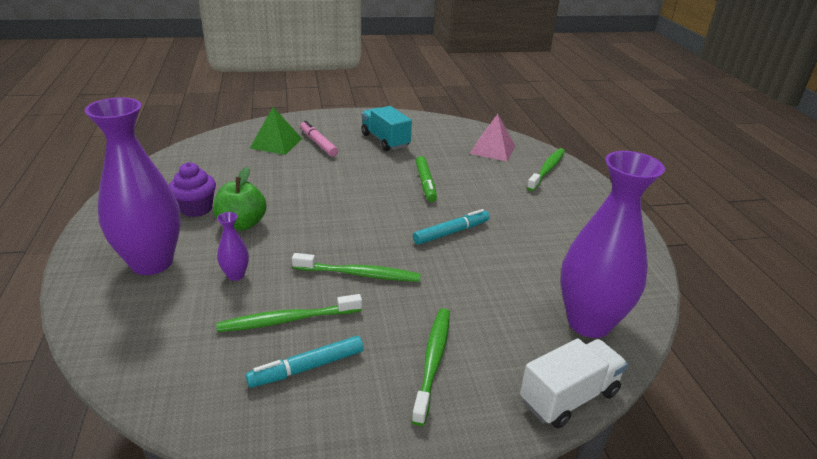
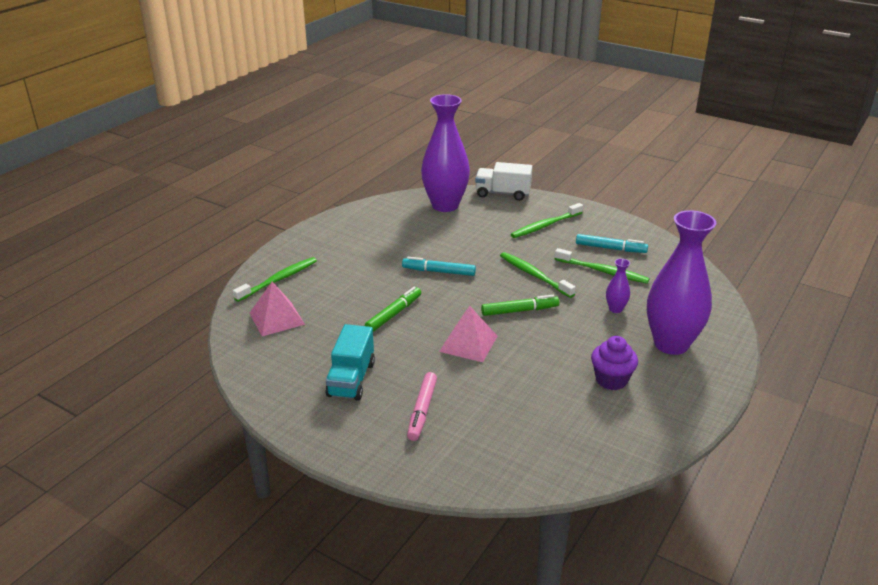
camera: 135 degrees left, 0 degrees up
green apple [213,167,267,231] -> none
green pyramid [250,107,302,155] -> none
green toothbrush [527,148,565,191] -> green toothbrush turned 150 degrees clockwise [233,257,317,302]
none -> pink pyramid [439,306,497,362]
none -> green marker [481,295,560,316]

